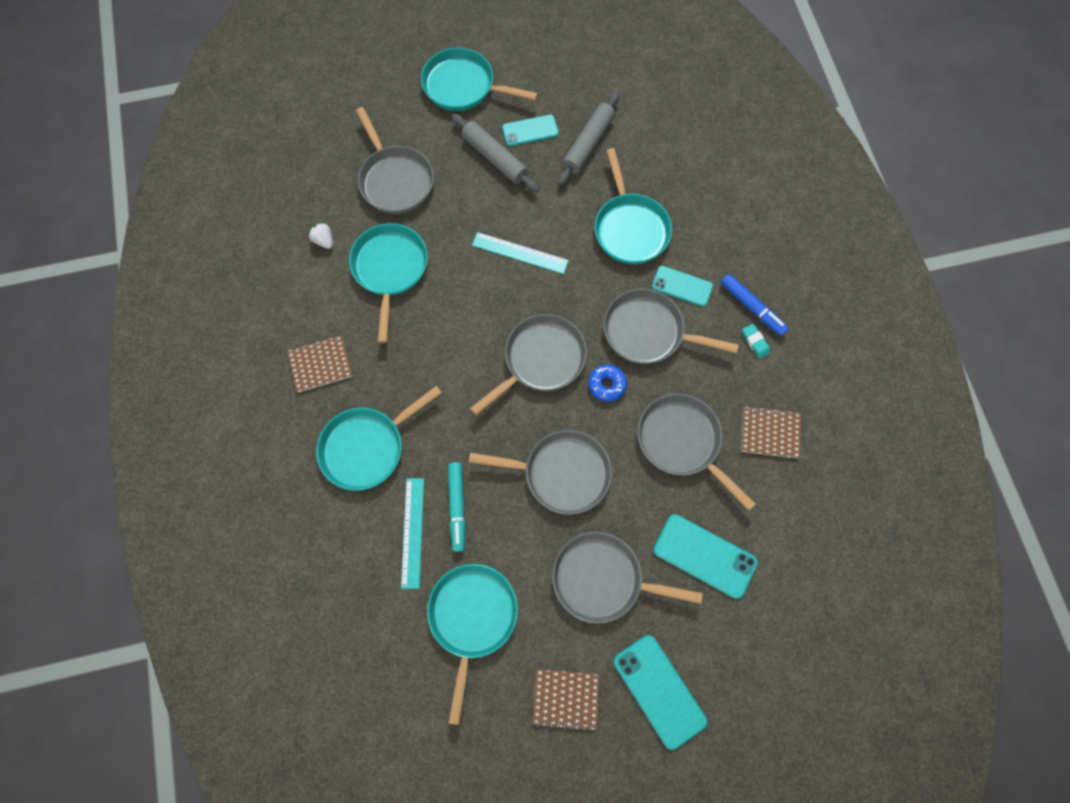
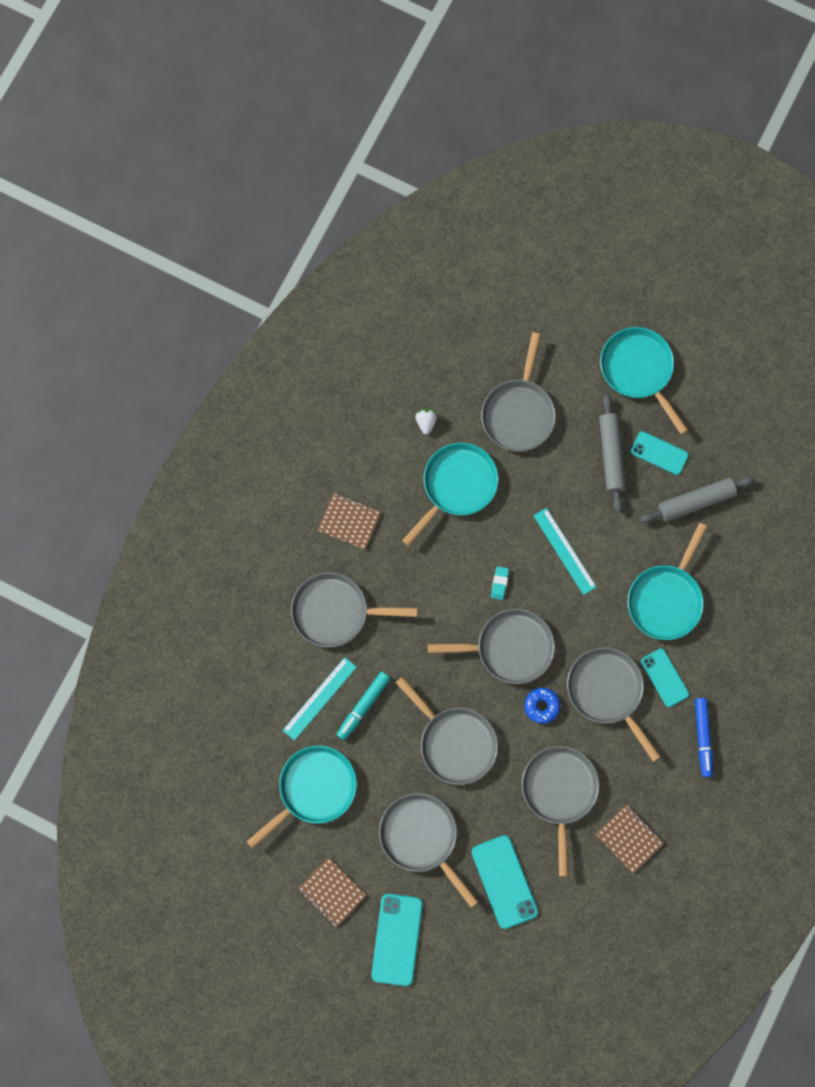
camera: 40 degrees right, 5 degrees up
turquoise pan [316,386,442,491] -> grey pan [291,572,418,647]
turquoise eraser [742,324,770,359] -> turquoise eraser moved to [491,566,509,600]

